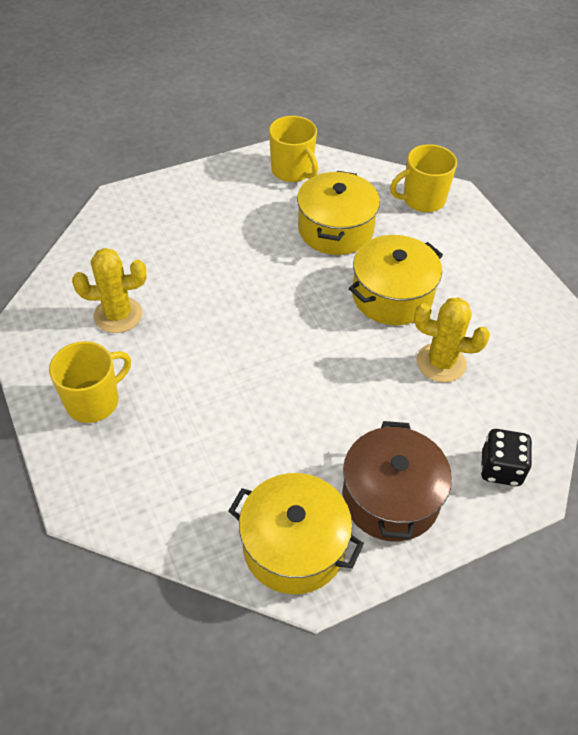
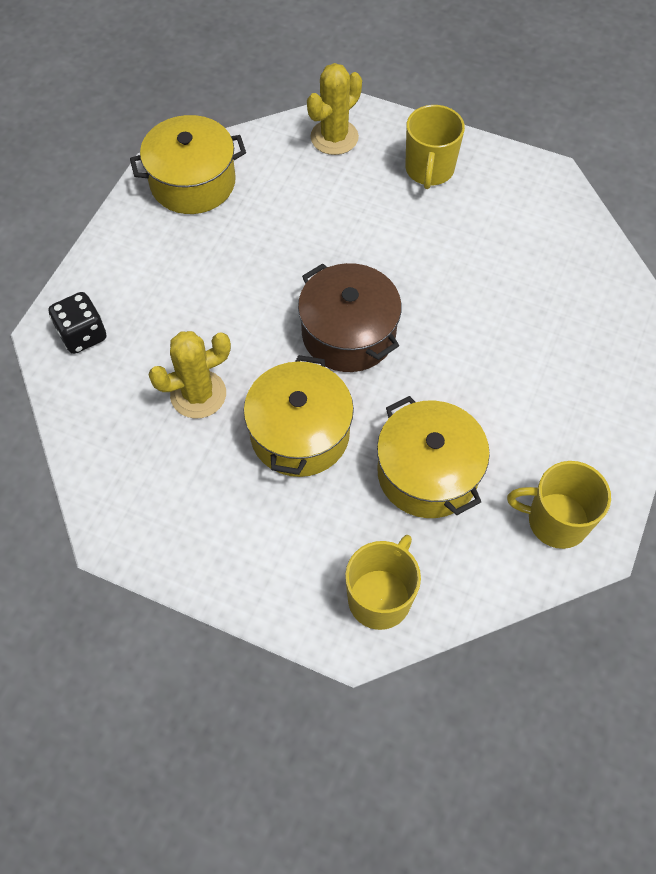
camera: 140 degrees right, 10 degrees up
yellow cactus [72,248,146,333] -> yellow cactus moved to [307,63,362,155]
brown pot [342,421,452,541] -> brown pot moved to [298,263,402,372]

